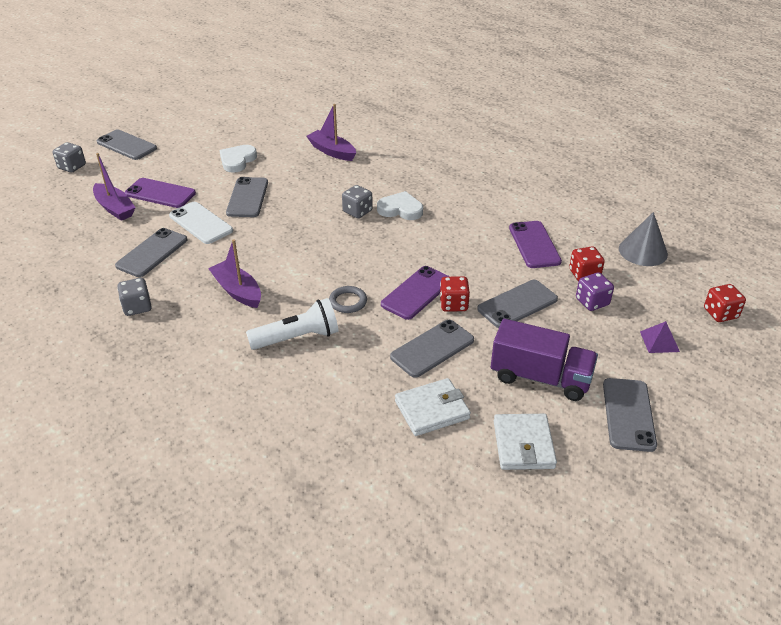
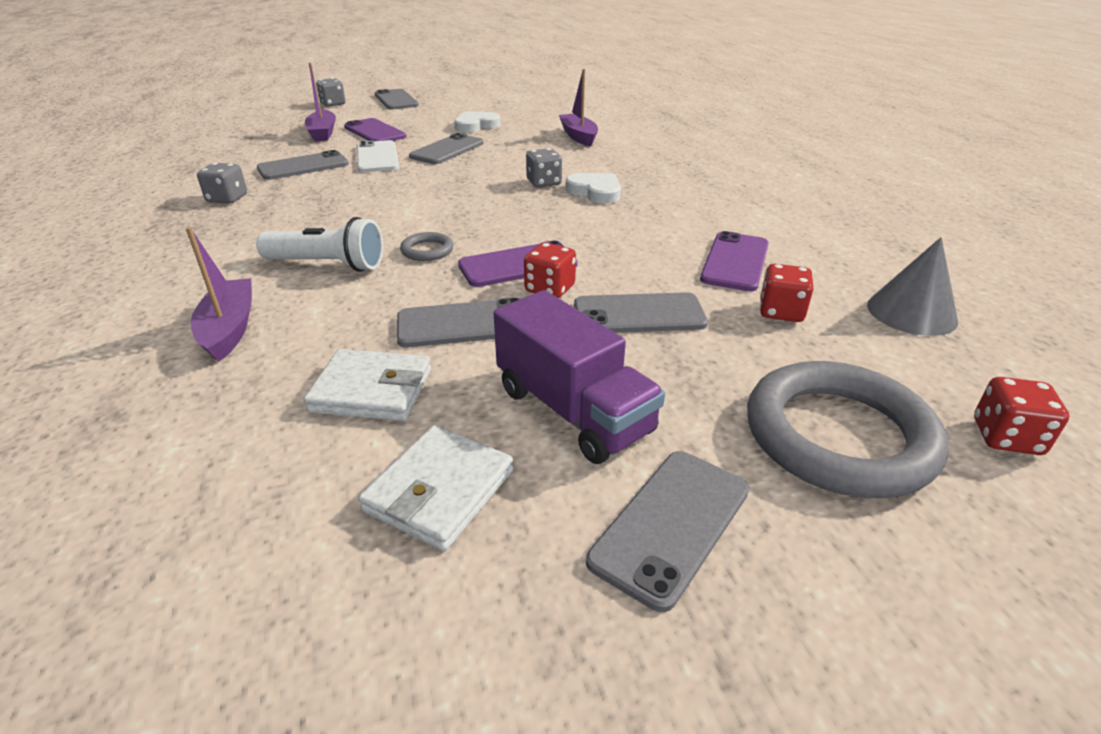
camera: 30 degrees right, 5 degrees down
purple boat [208,240,261,308] -> purple boat moved to [186,227,252,362]
purple dice [576,272,614,311] -> none
purple pyramid [640,321,680,353] -> grey ring [747,361,949,498]

